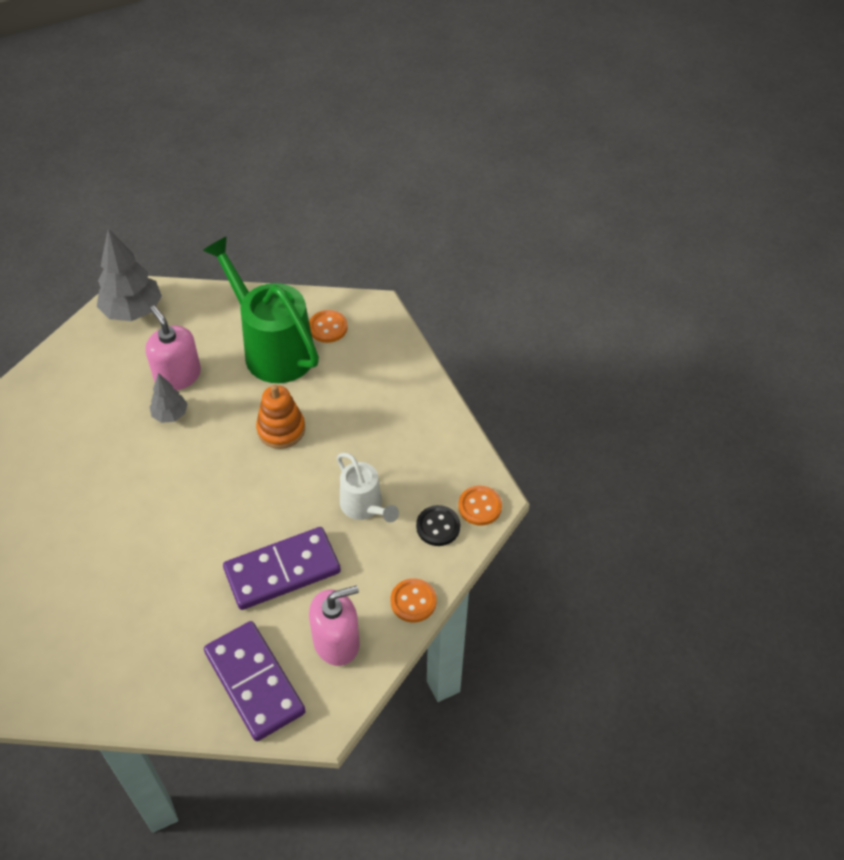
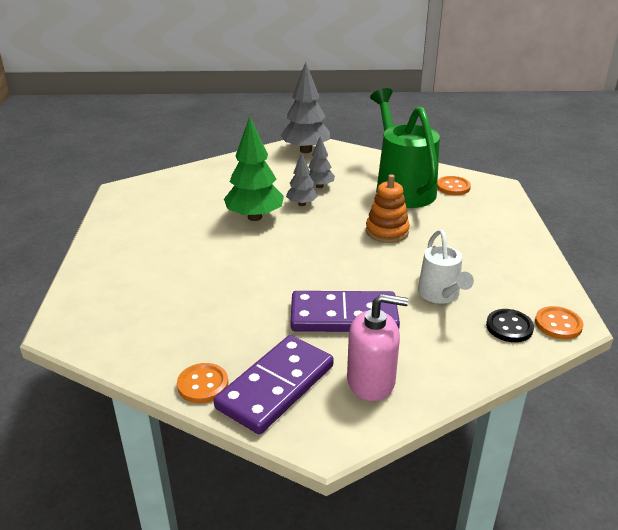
camera: 25 degrees right, 20 degrees down
pink soap dispenser [145,306,201,390] -> grey tree [308,136,335,188]
purple domino [204,621,306,741] -> purple domino turned 45 degrees clockwise [214,335,334,434]
orange button [391,578,437,623] -> orange button moved to [177,363,228,403]
none -> green tree [224,116,284,221]

